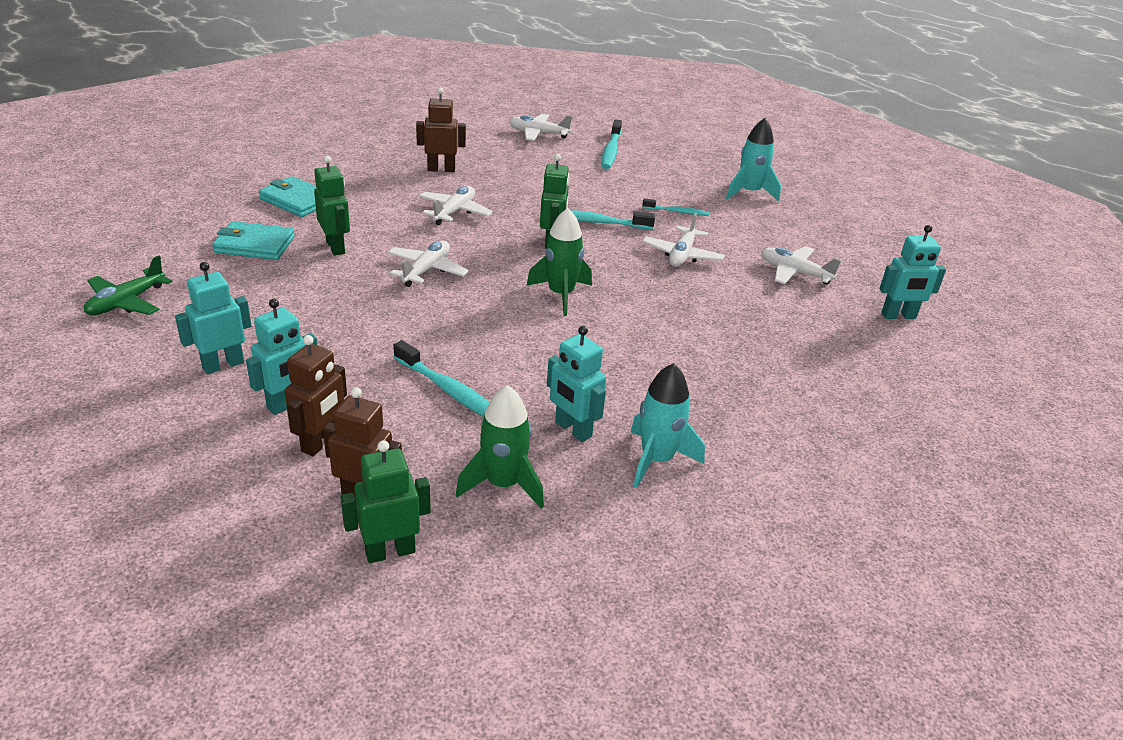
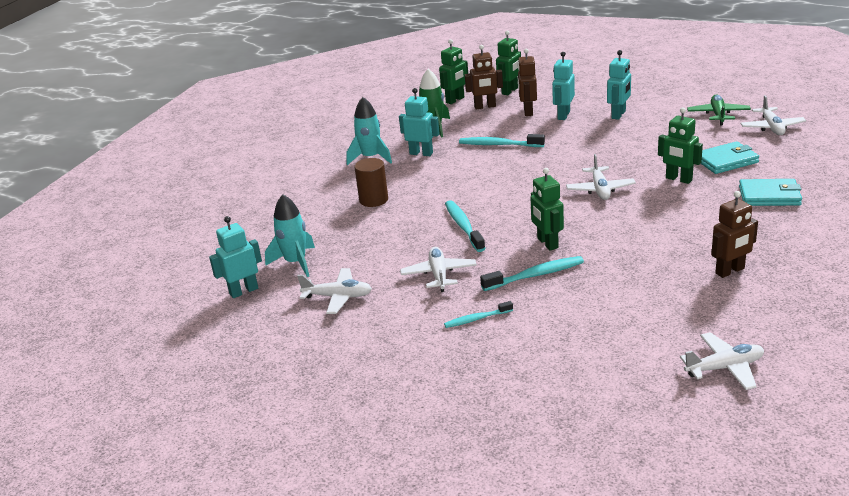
camera: 160 degrees right, 5 degrees down
white plane [419,186,493,225] -> white plane moved to [740,95,806,135]
green rocket [526,208,592,316] -> none
turquoise toothbrush [602,119,622,169] -> turquoise toothbrush moved to [445,200,486,252]
turquoise rocket [726,118,781,201] -> turquoise rocket moved to [265,194,315,277]
none -> brown cylinder [354,158,388,207]
none -> green robot [496,30,521,95]

